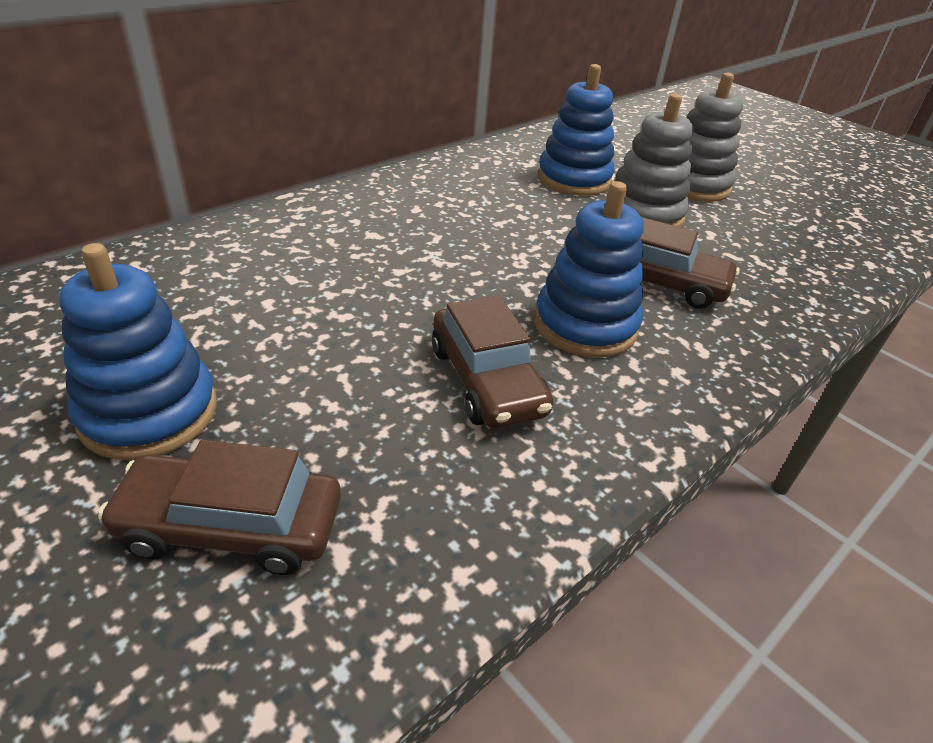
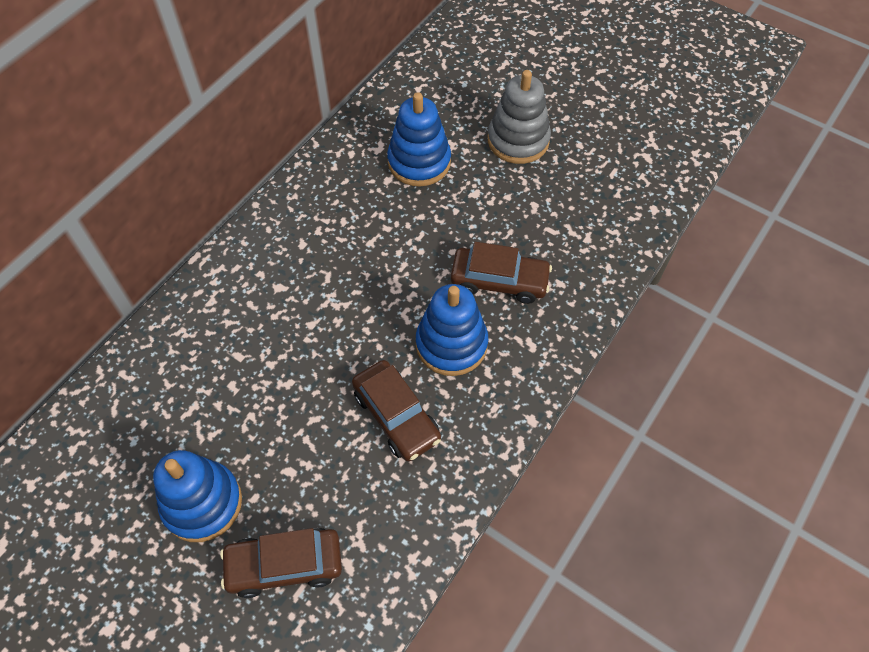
camera: 10 degrees left, 20 degrees up
grey stacking toy [607,94,693,227] -> none

